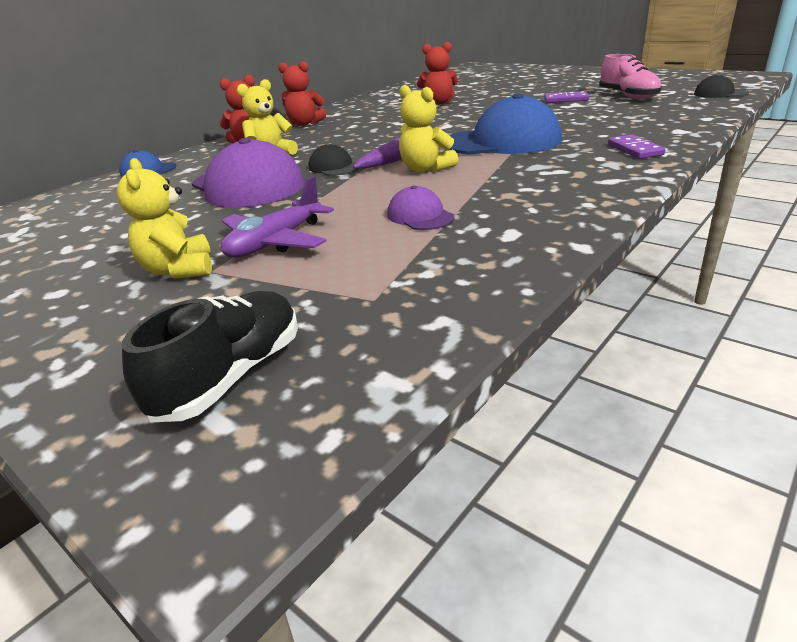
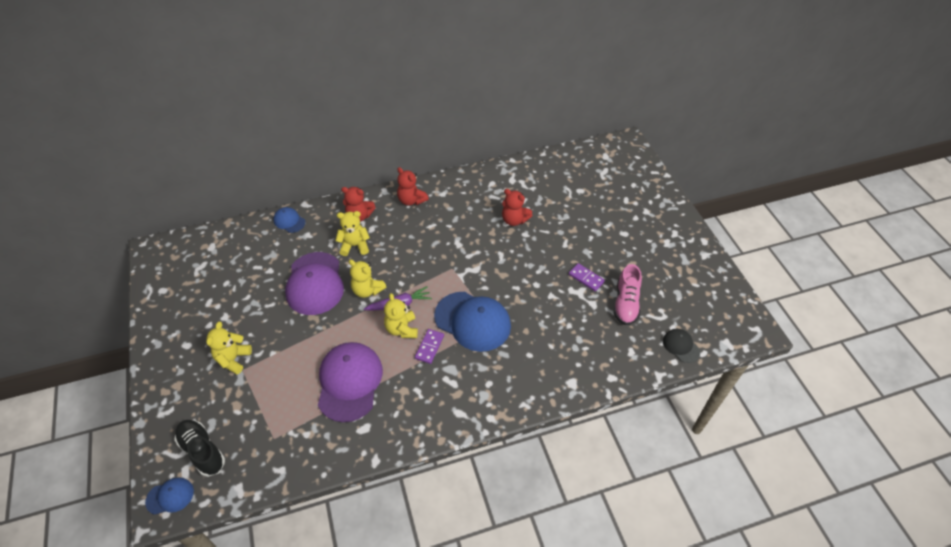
camera: 30 degrees right, 20 degrees up
black shoe [122,291,298,422] -> black shoe turned 105 degrees counterclockwise [174,420,225,477]
purple plane [221,176,334,258] -> none
black cap [309,143,358,176] -> yellow teddy bear [349,259,386,298]
purple cap [387,185,454,230] -> purple cap [318,342,383,422], size x2.07
purple domino [608,135,666,159] -> purple domino moved to [415,329,444,364]
none -> blue cap [145,477,194,515]

